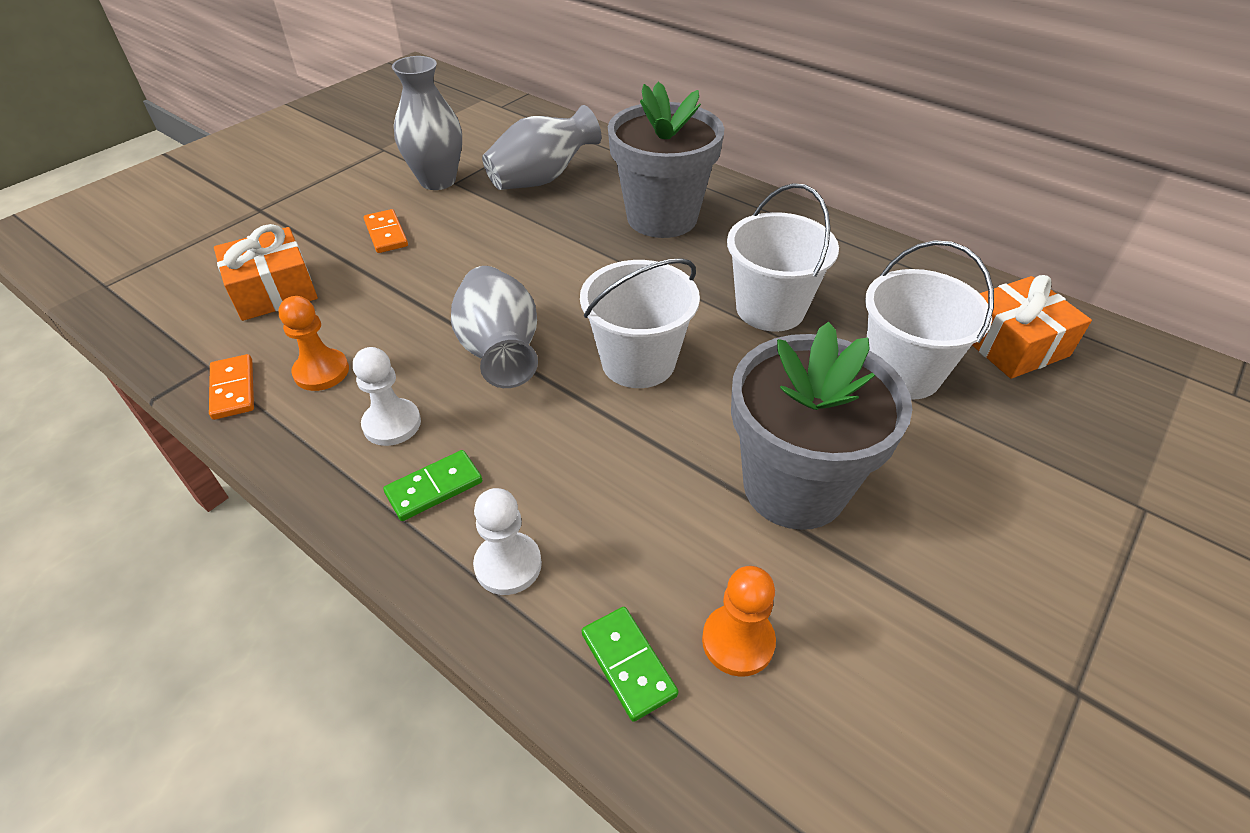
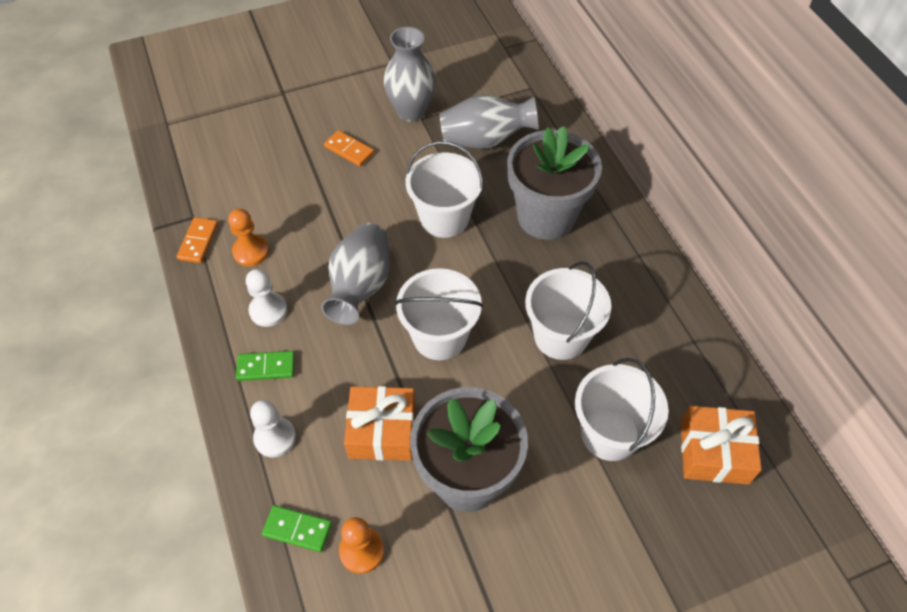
camera: 30 degrees right, 10 degrees up
orange gift [214,224,318,321] -> orange gift moved to [344,386,415,461]
orange domino [364,209,408,253] -> orange domino turned 60 degrees counterclockwise [324,130,374,166]
green domino [582,607,678,722] -> green domino turned 75 degrees counterclockwise [262,505,332,552]
none -> white bucket [406,141,483,238]

